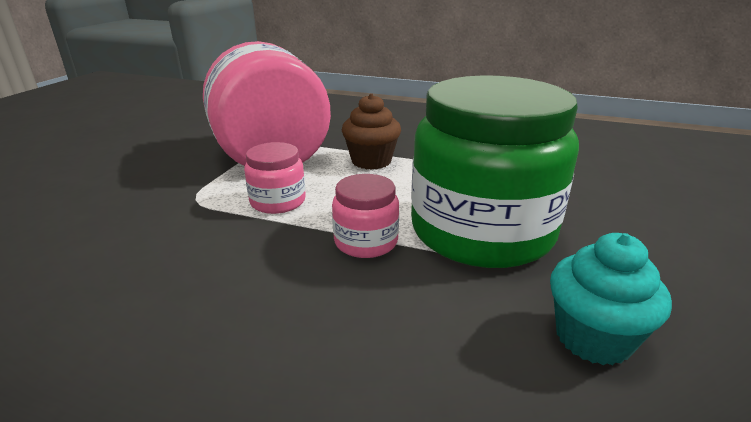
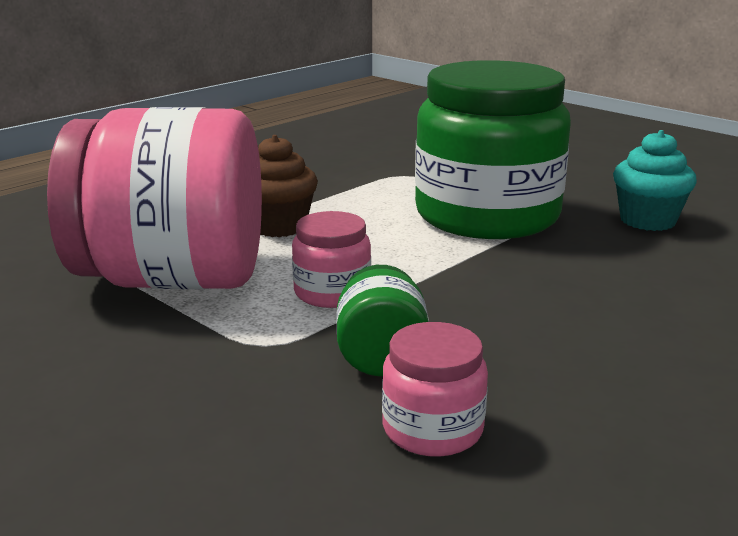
camera: 65 degrees left, 5 degrees down
pink jar [332,174,399,258] -> pink jar moved to [382,322,488,456]
none -> green jar [336,265,429,376]

